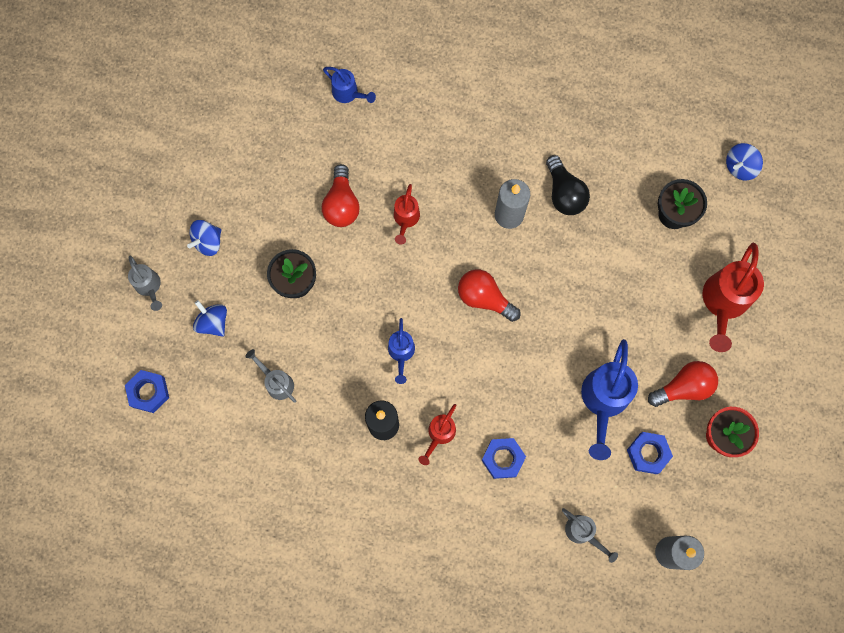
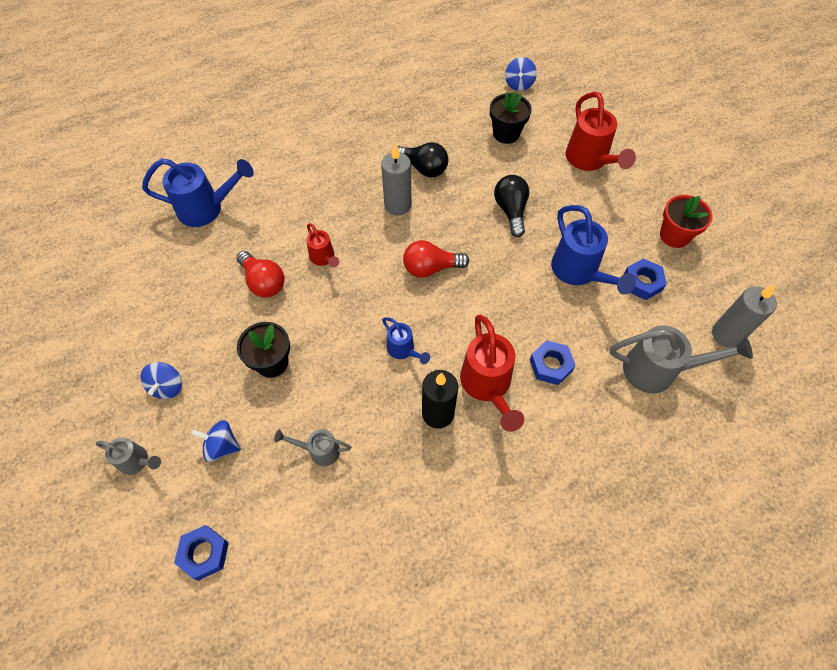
camera: 40 degrees left, 15 degrees down
blue watering can [323,67,376,103] -> blue watering can [142,158,254,227], size x1.81
red watering can [419,404,456,465] -> red watering can [460,314,524,432], size x1.81
grey watering can [562,508,618,563] -> grey watering can [610,326,753,393], size x1.81
red light bulb [648,361,718,407] -> none
none -> black light bulb [494,175,529,237]

